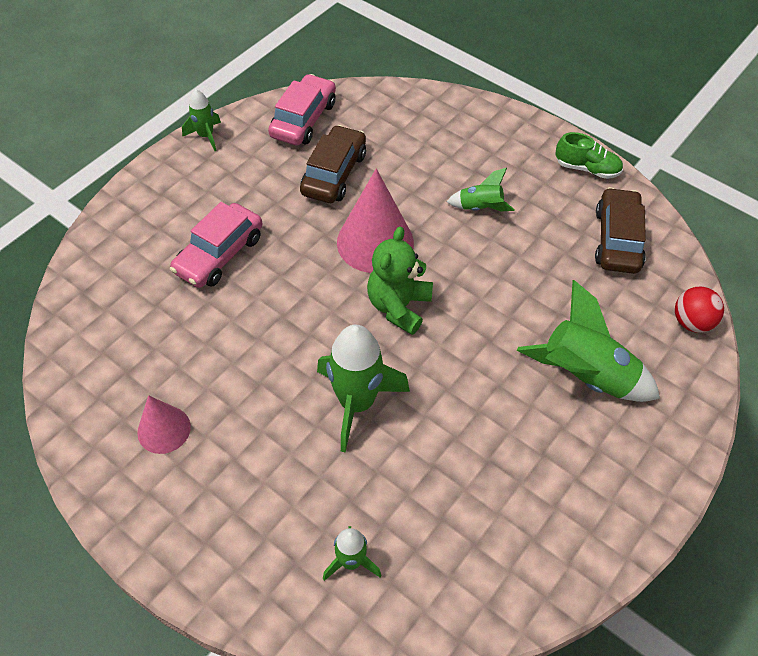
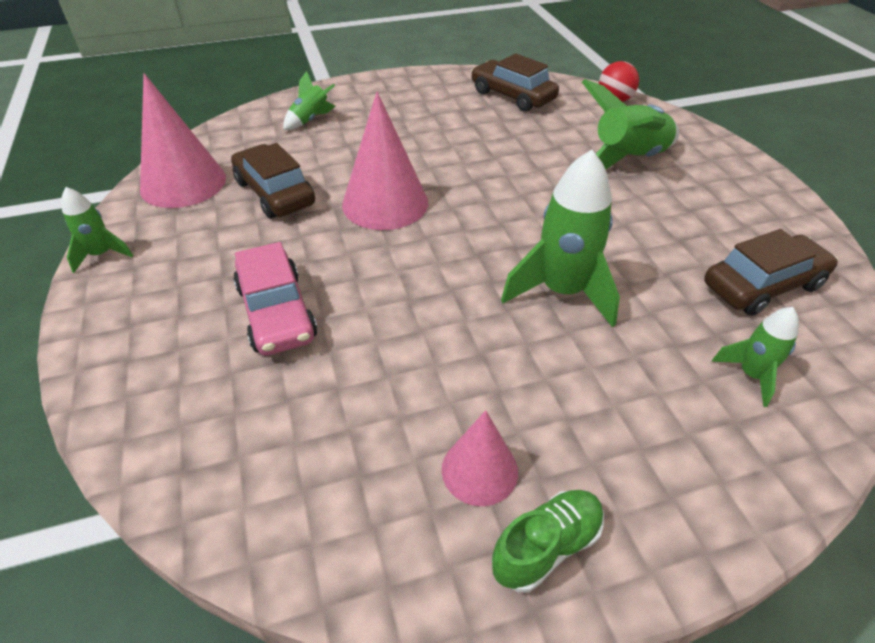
camera: 55 degrees left, 10 degrees down
pink car [268,74,336,146] -> pink cone [140,73,226,208]
green teddy bear [367,227,433,335] -> none
green rocket [447,168,515,211] -> green rocket moved to [283,71,336,130]
green shoe [555,132,623,179] -> green shoe moved to [492,490,604,592]
none -> brown car [704,229,838,316]

